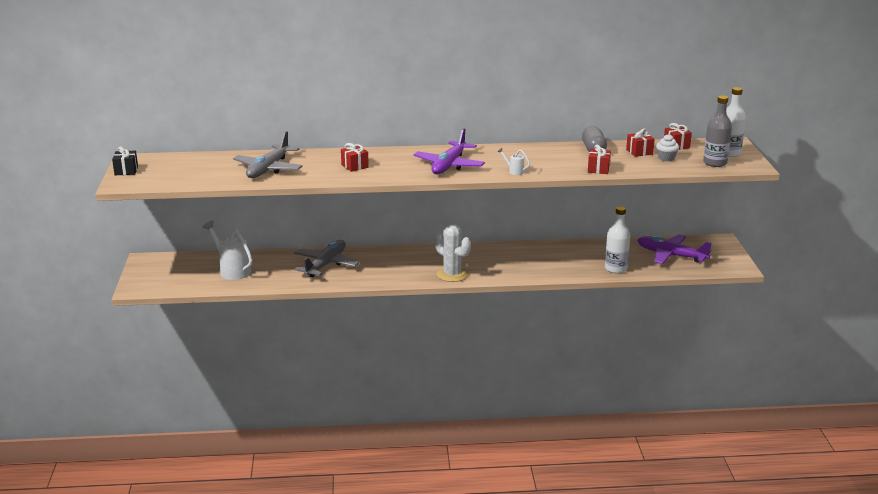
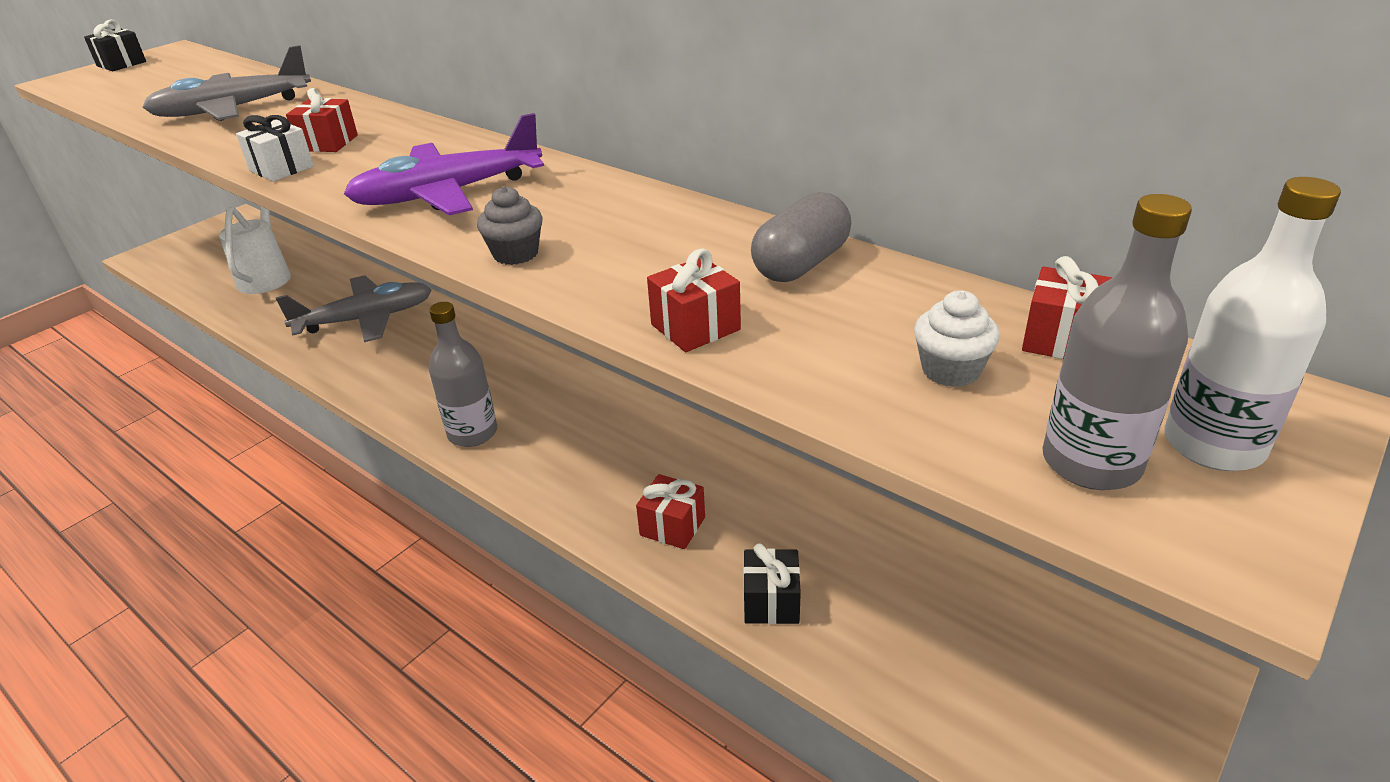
camera: 45 degrees right, 10 degrees up
white cactus [435,223,471,282] -> grey bottle [429,302,497,447]
white watering can [497,148,530,175] -> grey cupcake [477,186,543,265]
white bottle [605,206,630,273] -> black gift [743,543,801,624]
red gift [626,129,655,157] -> red gift moved to [636,474,705,549]
purple plane [637,234,712,264] -> none
none -> white gift [236,115,314,182]

